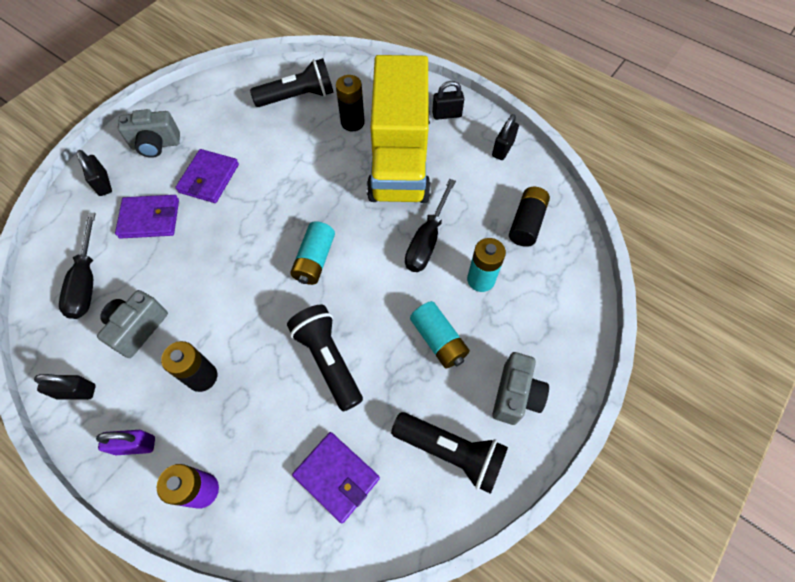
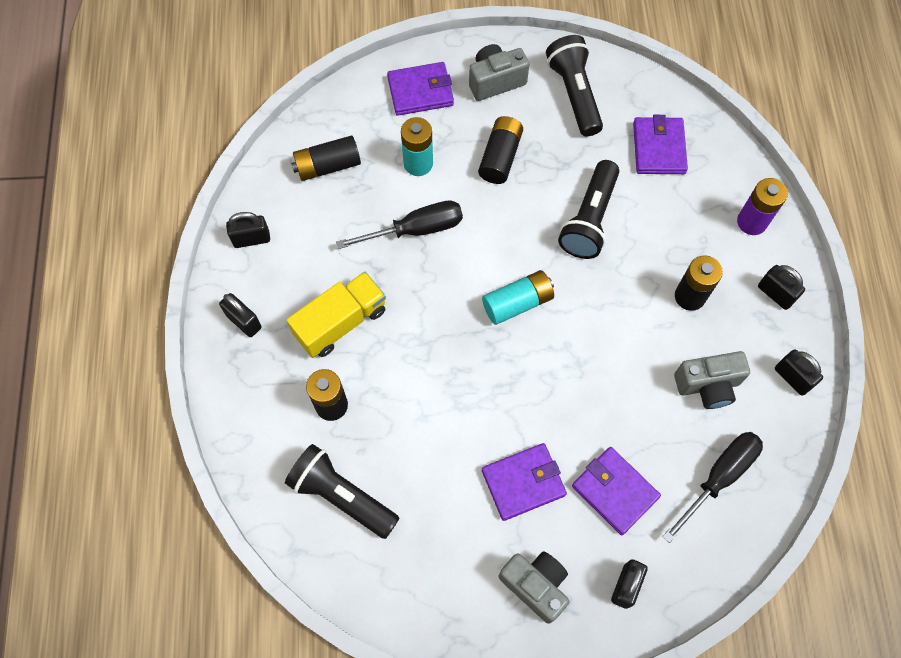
camera: 130 degrees left, 5 degrees up
purple padlock [96,430,155,455] -> black padlock [758,265,805,310]
yellow truck [367,55,431,203] -> yellow truck [286,272,386,358], size x0.55
turquoise battery [410,301,470,369] -> black battery [478,116,523,184]
none -> purple wallet [387,62,454,116]

